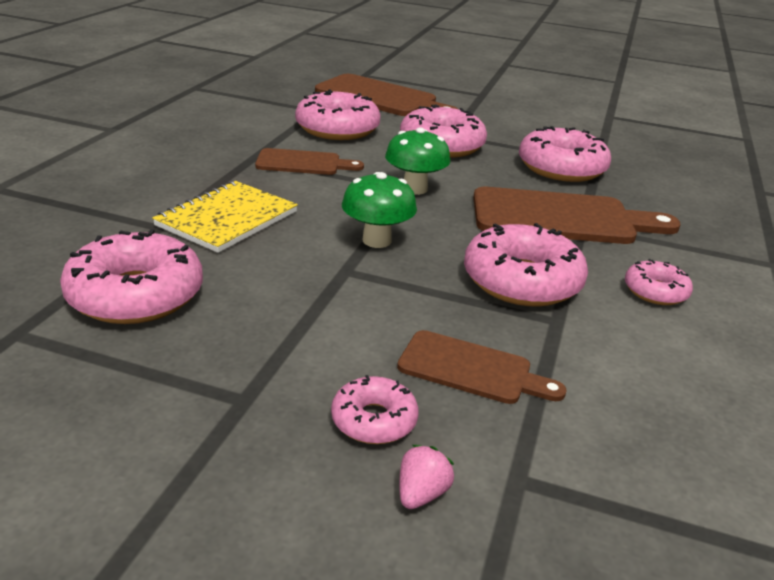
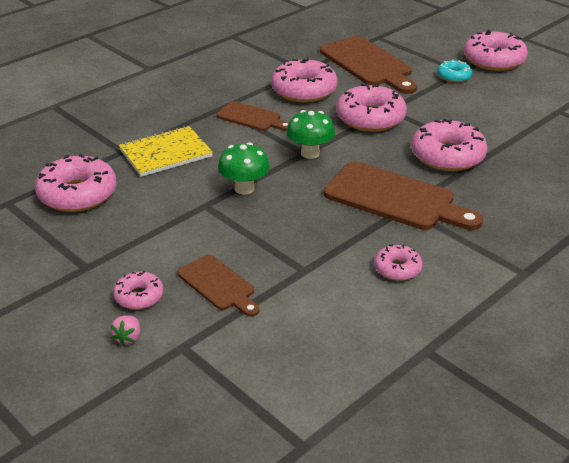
camera: 30 degrees right, 5 degrees up
pink strawberry [399,445,454,509] -> pink strawberry turned 135 degrees clockwise [110,315,140,346]
pink donut [464,223,588,306] -> pink donut moved to [464,30,528,71]
none -> turquoise donut [437,60,472,83]

